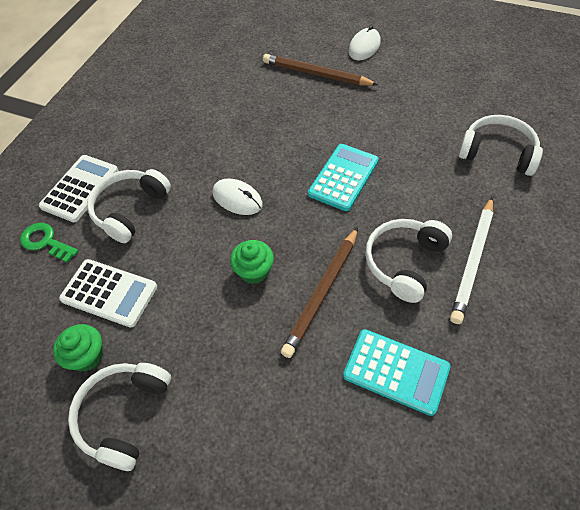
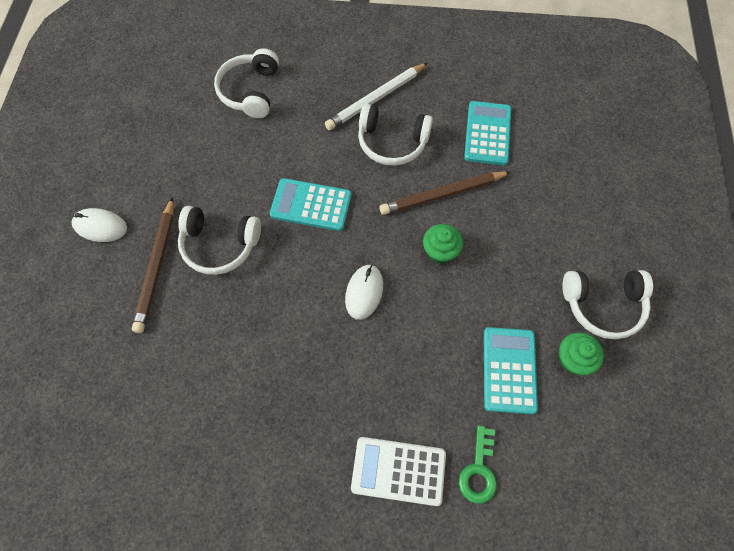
camera: 110 degrees left, 10 degrees up
white calculator [59,259,157,328] -> turquoise calculator [484,327,538,414]
white headphones [87,169,171,243] -> white headphones moved to [178,206,261,275]
brown pencil [281,227,358,358] -> brown pencil turned 150 degrees clockwise [380,171,511,215]
white pencil [450,197,493,324] -> white pencil turned 135 degrees clockwise [325,63,428,130]

